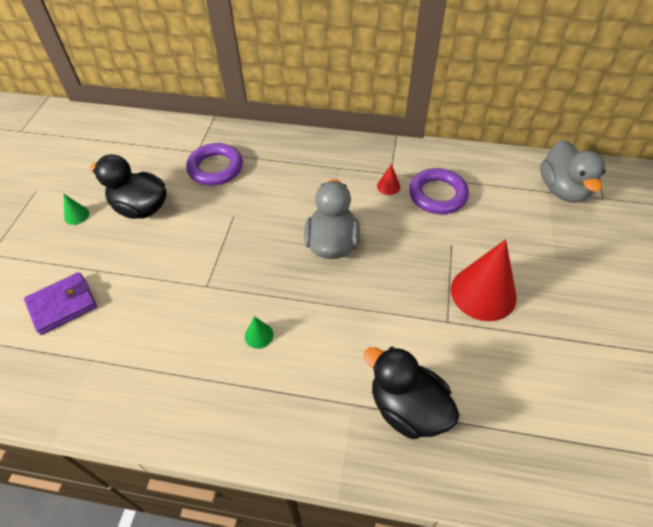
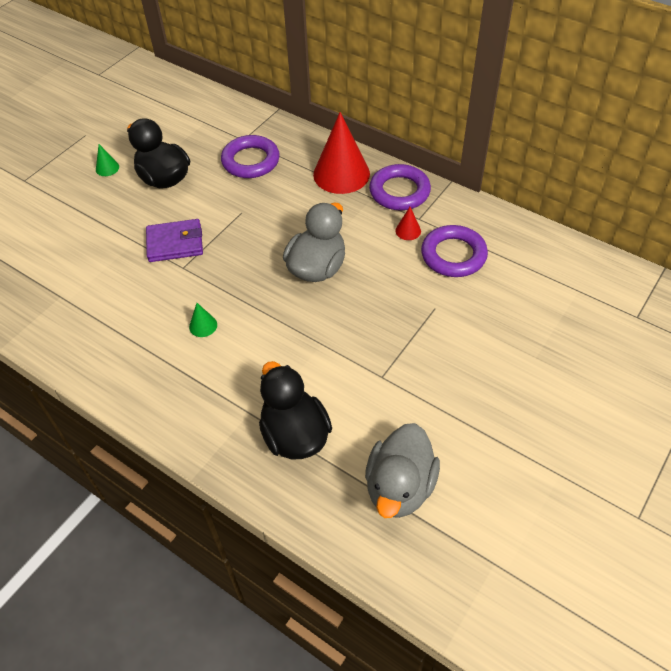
camera: 25 degrees right, 0 degrees up
purple wallet [24,272,97,335] -> purple wallet moved to [146,219,203,262]
red cone [451,239,517,321] -> red cone moved to [313,112,370,194]
grey duck [540,140,605,203] -> grey duck moved to [365,423,440,518]
none -> purple ring [369,164,431,210]

